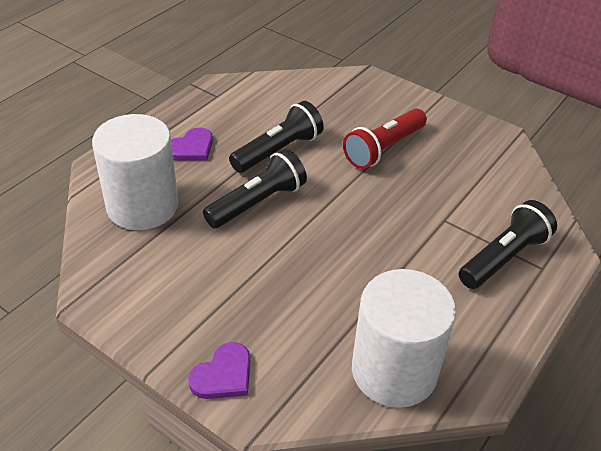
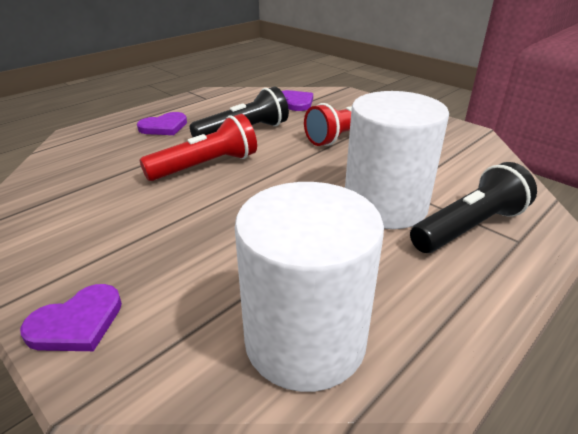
camera: 10 degrees right, 10 degrees down
white cylinder [92,114,178,230] -> white cylinder moved to [345,91,449,229]
black flashlight [203,149,307,228] -> red flashlight [140,114,257,181]
none -> purple heart [282,90,313,111]

